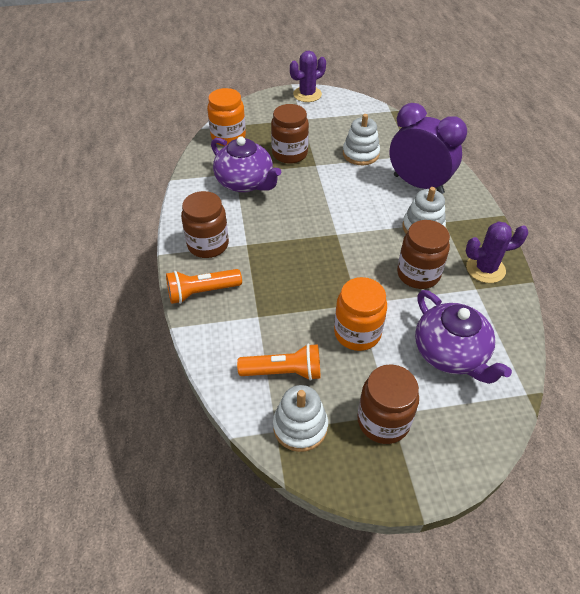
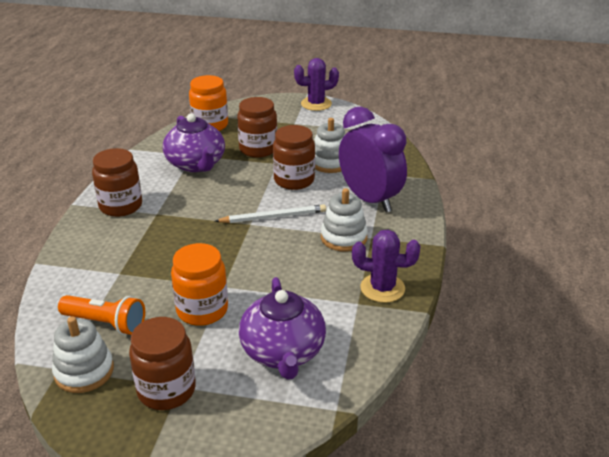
camera: 20 degrees right, 15 degrees down
orange flashlight [166,269,242,304] -> none
brown jar [397,220,450,289] -> brown jar moved to [273,125,315,190]
none -> white pencil [215,204,326,223]

